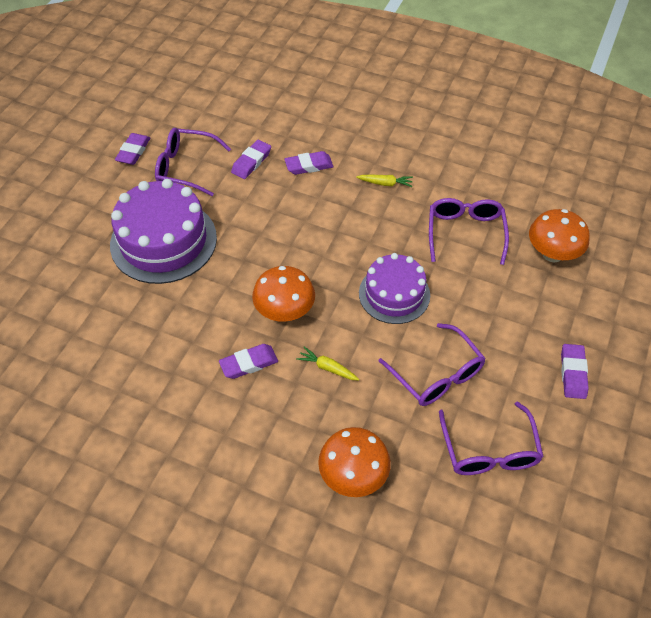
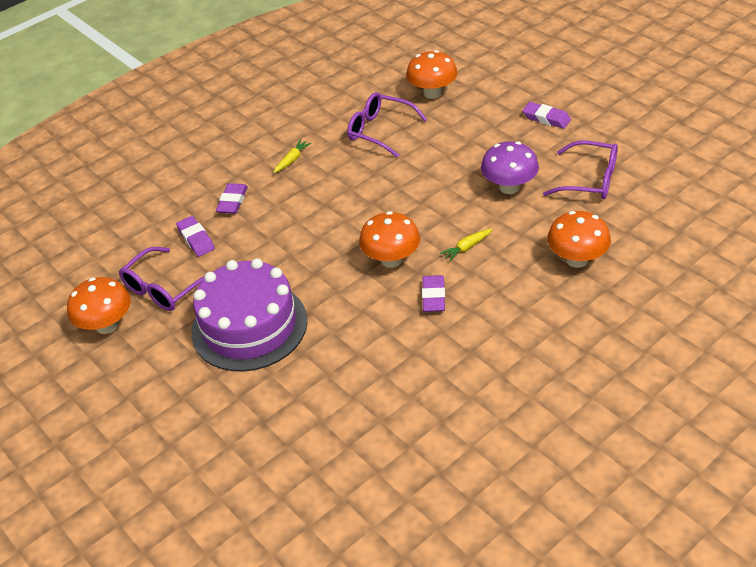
camera: 60 degrees left, 10 degrees down
purple eraser [115,133,150,165] -> orange mushroom [67,277,131,334]
purple cake [359,253,430,324] -> none
purple glasses [379,323,486,406] -> purple mushroom [481,141,539,194]

